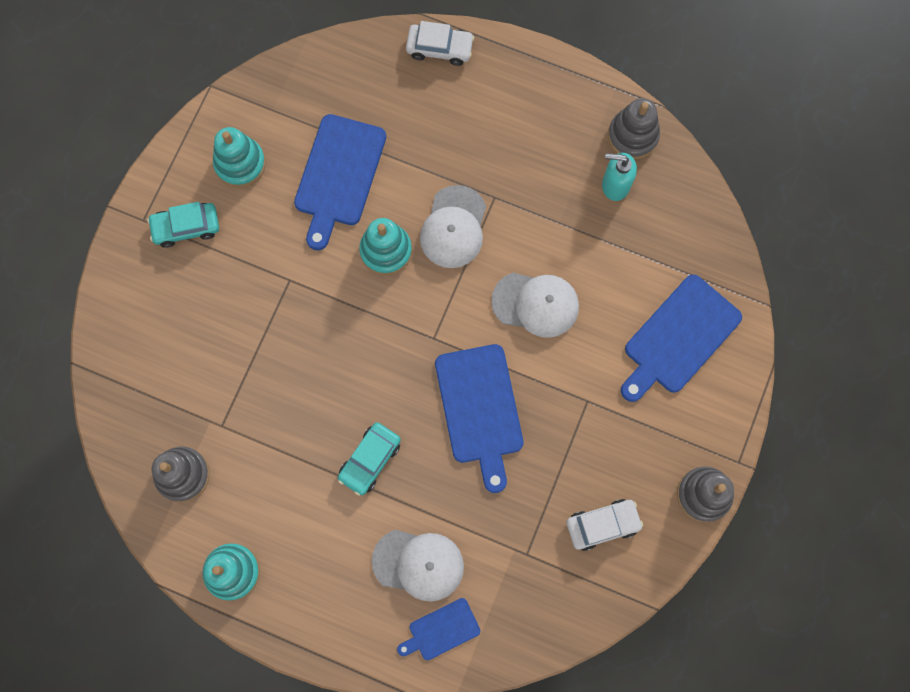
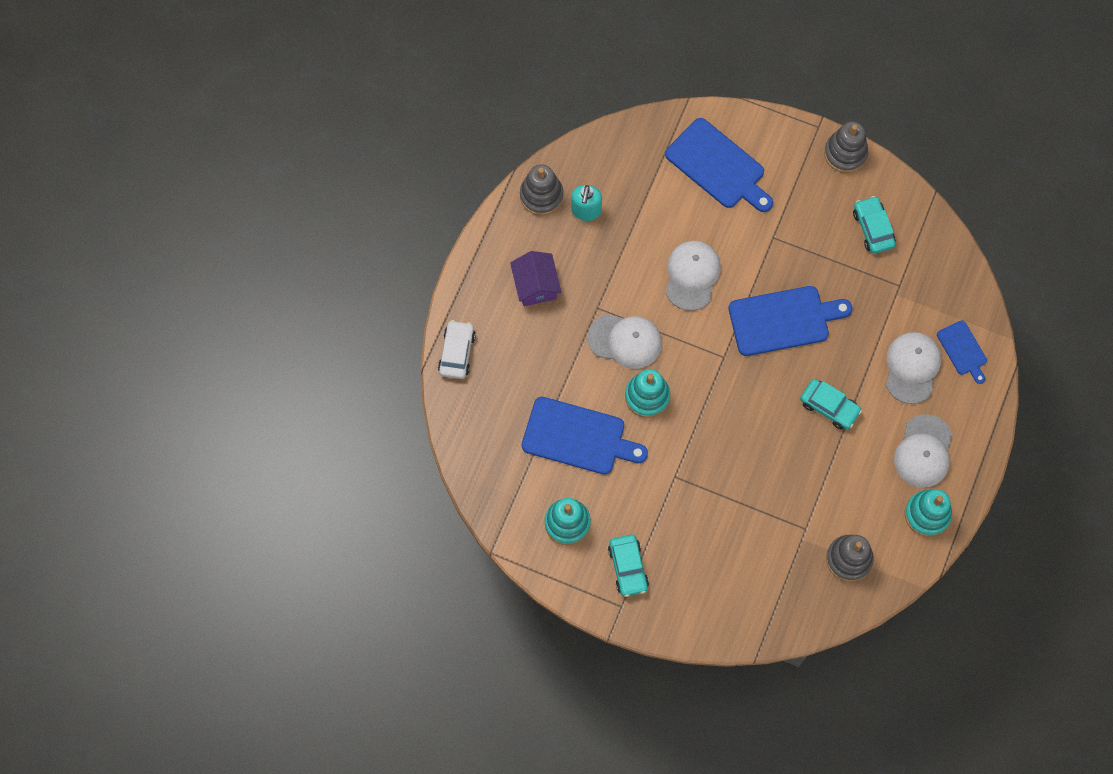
camera: 90 degrees left, 5 degrees down
white car [567,499,643,551] -> turquoise car [853,196,896,254]
none -> purple house [510,251,561,306]
none -> white cap [894,414,952,488]

